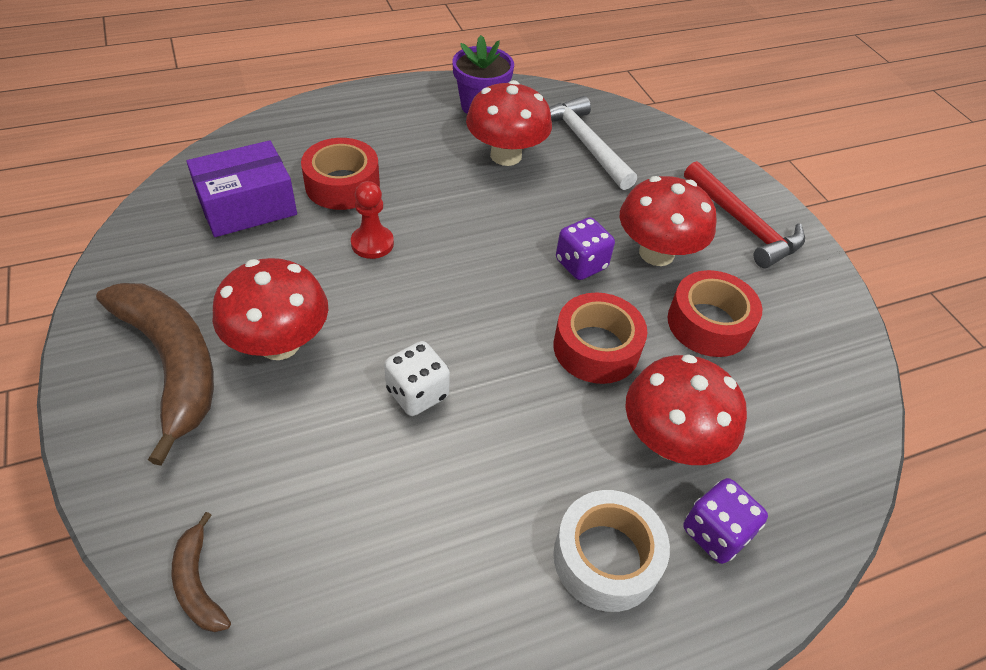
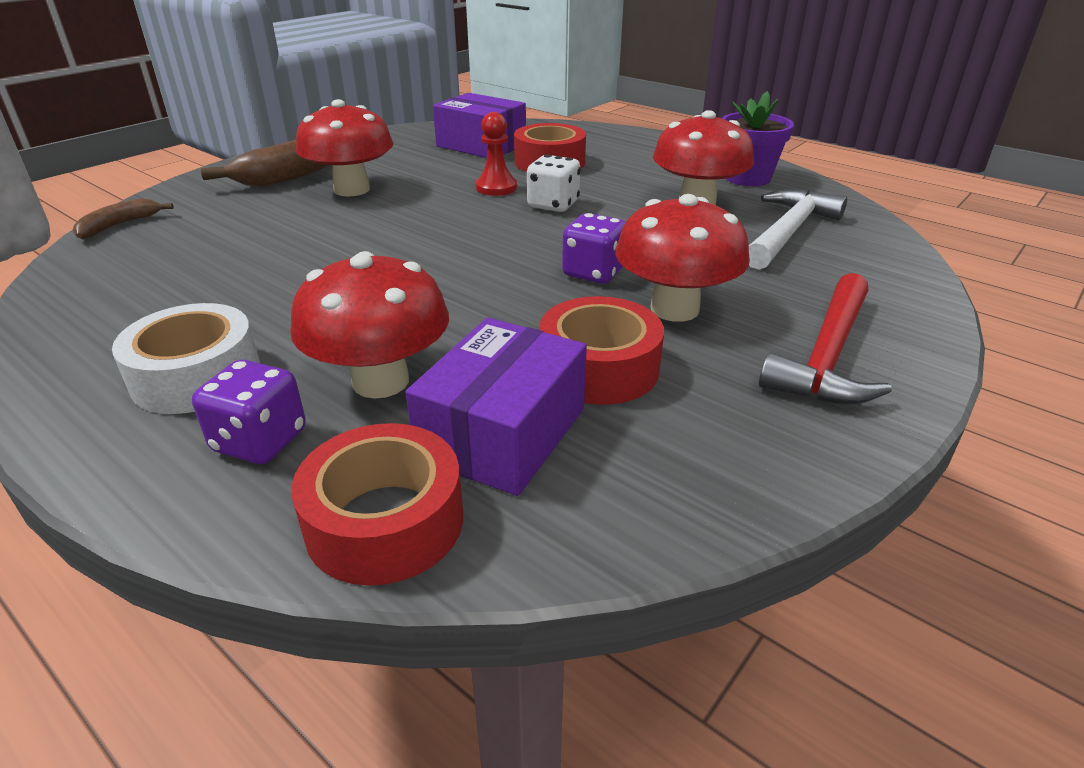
camera: 65 degrees right, 15 degrees down
white dice [384,341,450,416] -> white dice moved to [527,155,581,212]
red tape [553,292,647,384] -> red tape moved to [291,423,463,586]
none -> purple box [406,318,587,496]

